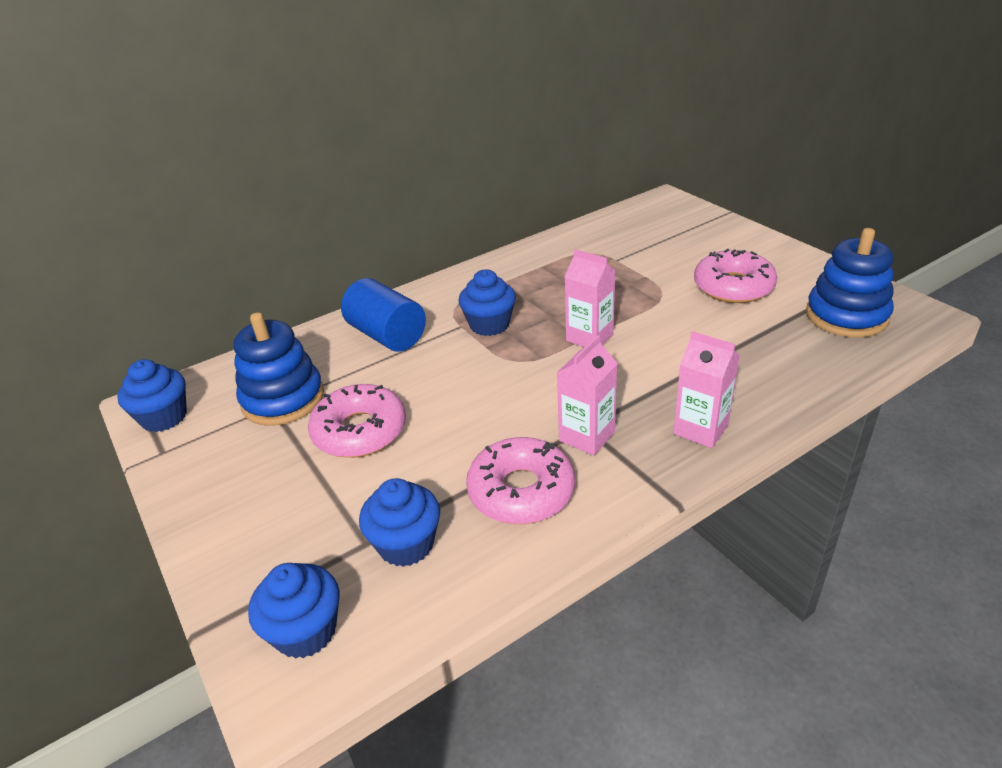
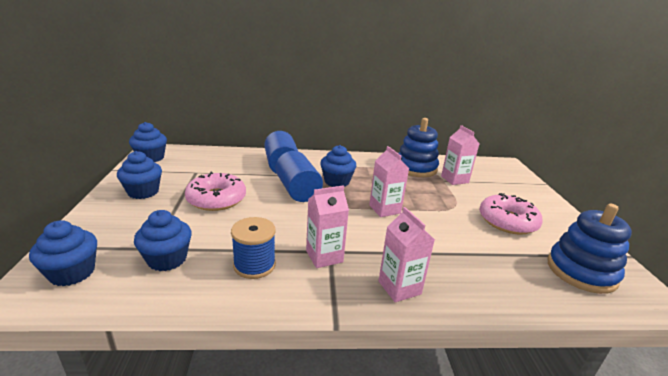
camera: 25 degrees right, 10 degrees down
blue stacking toy [234,312,324,426] -> blue stacking toy moved to [398,118,439,177]
pink donut [466,437,575,524] -> blue spool [231,217,276,279]
none -> blue cupcake [117,151,162,199]
none -> blue cylinder [275,151,323,202]
none -> pink carton [441,125,479,185]

